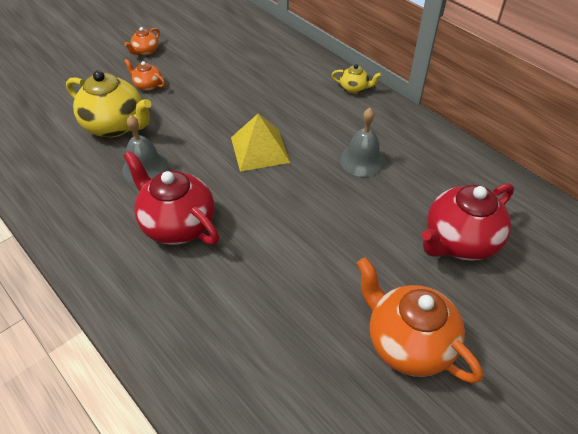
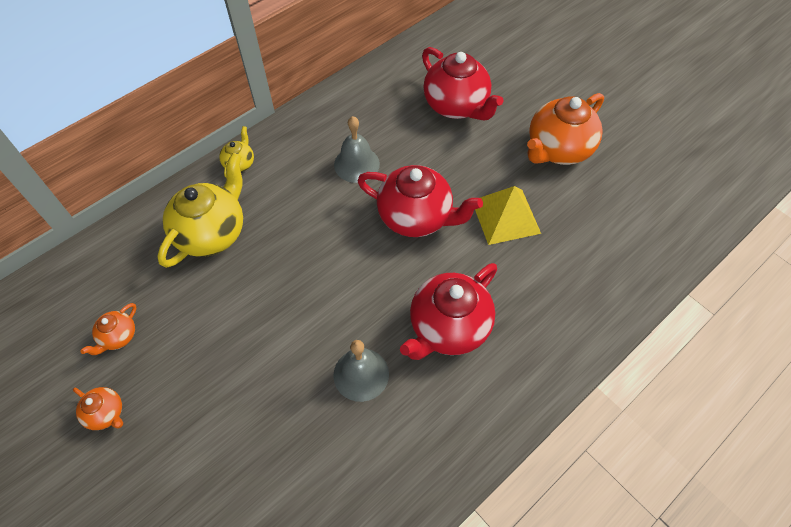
camera: 90 degrees left, 10 degrees up
yellow teapot [66,70,151,137] -> yellow teapot moved to [157,153,243,268]
orange teapot [124,59,165,91] -> orange teapot moved to [80,303,136,355]
yellow pyramid [231,114,290,172] -> yellow pyramid moved to [475,186,541,245]
none -> red teapot [357,165,483,237]

